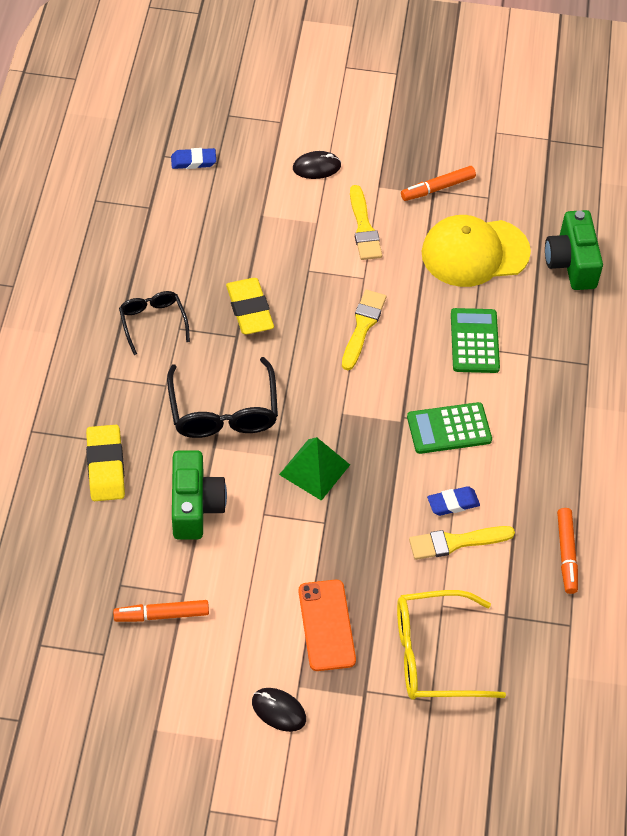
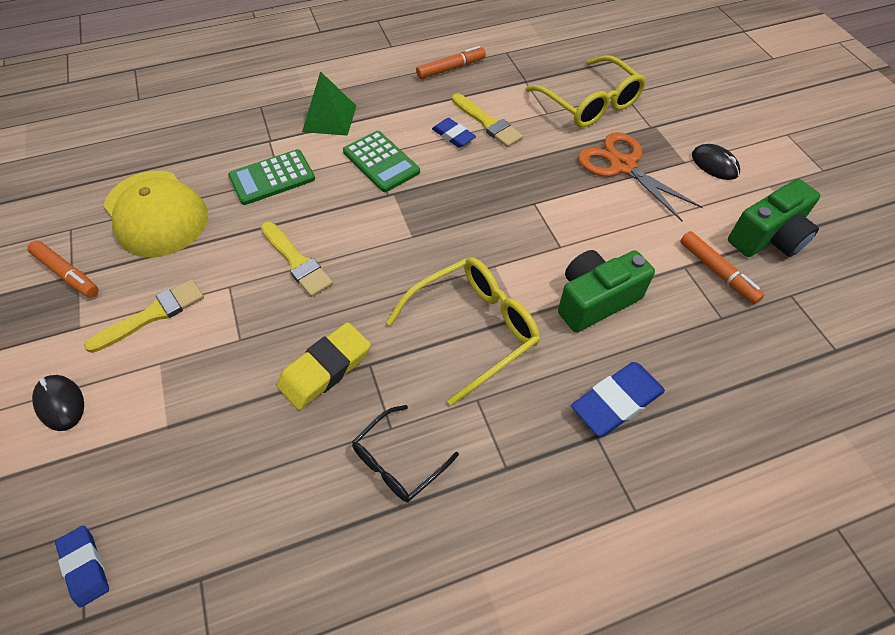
camera: 115 degrees left, 0 degrees up
yellow eraser [86,425,125,501] -> blue eraser [571,362,665,436]
black glasses [167,357,278,438] -> yellow glasses [386,257,540,406]
black mouse [252,688,306,732] -> black mouse turned 45 degrees counterclockwise [692,144,740,180]
green pyramid [279,437,350,501] -> green pyramid moved to [302,71,356,136]
orange phone [298,580,356,671] -> orange scissors [578,132,703,221]
yellow brush [342,290,386,370] -> yellow brush turned 120 degrees counterclockwise [261,222,333,297]
green camera [545,210,603,290] -> green camera moved to [728,179,821,257]

